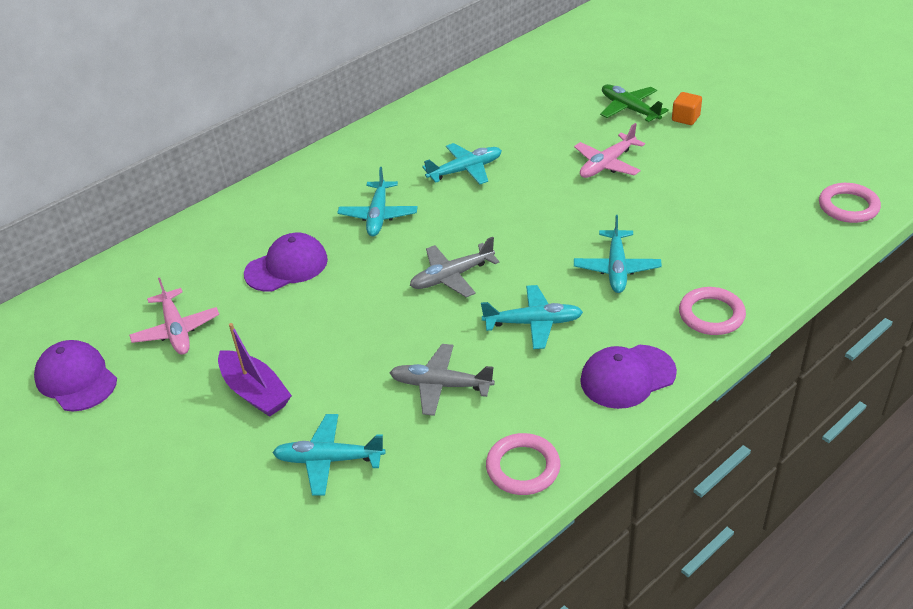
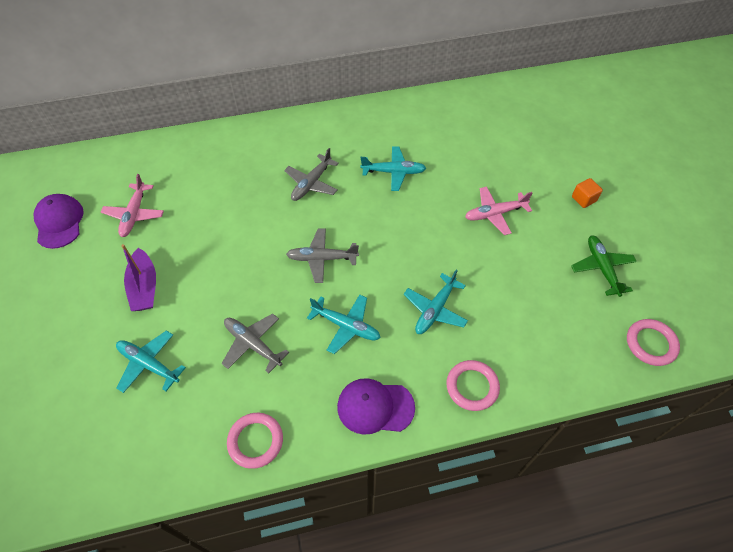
camera: 25 degrees right, 15 degrees up
purple cap [244,233,328,292] -> none
turquoise plane [337,167,417,236] -> grey plane [284,148,339,201]
green plane [600,84,669,122] -> green plane moved to [571,235,637,297]

